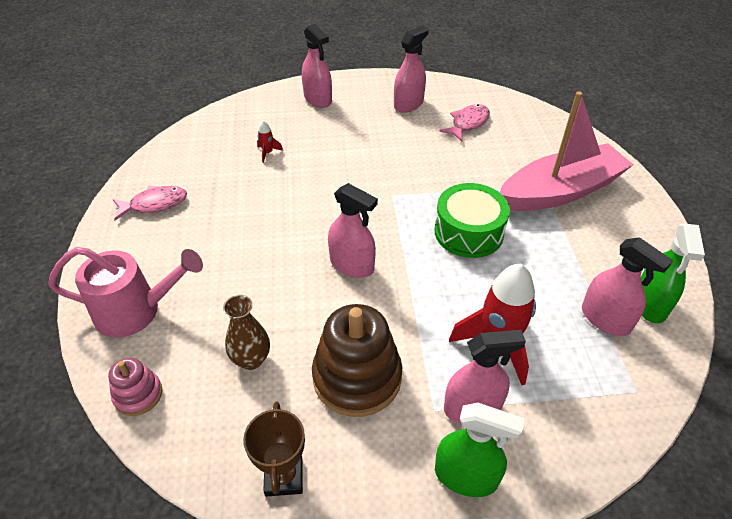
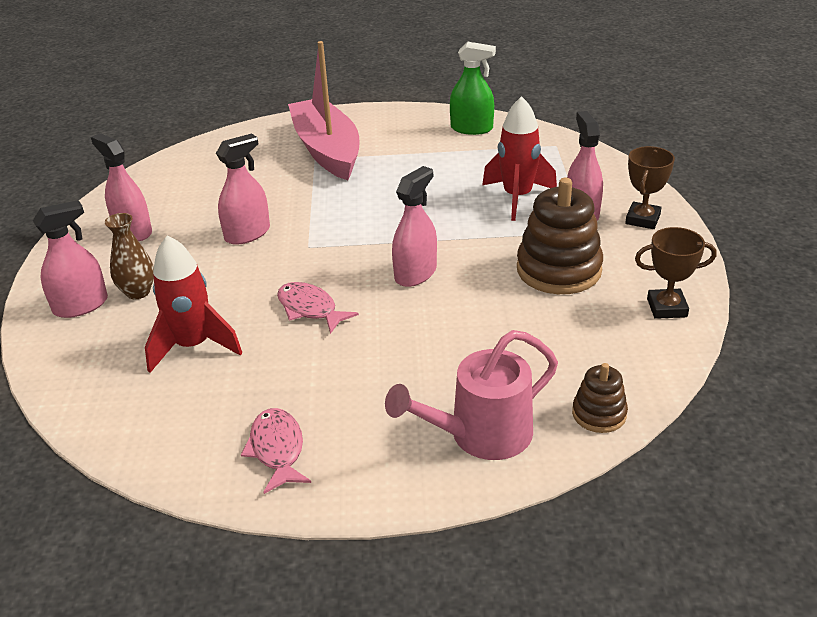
camera: 85 degrees left, 10 degrees down
pink watering can [48,247,203,338] -> pink watering can turned 120 degrees counterclockwise [385,330,558,460]
pink stacking toy [108,358,162,416] -> brown stacking toy [572,363,628,433]
brown vase [223,295,270,370] -> brown vase moved to [104,213,154,299]
red rocket [257,121,283,163] -> red rocket [145,235,242,373], size x2.35
green drum [434,183,510,258] -> none
green spray bottle [435,403,525,497] -> brown trophy [625,146,675,229]
pink fish [439,104,490,141] -> pink fish moved to [277,282,359,334]
pink spray bottle [582,237,673,336] -> pink spray bottle moved to [216,133,270,245]

